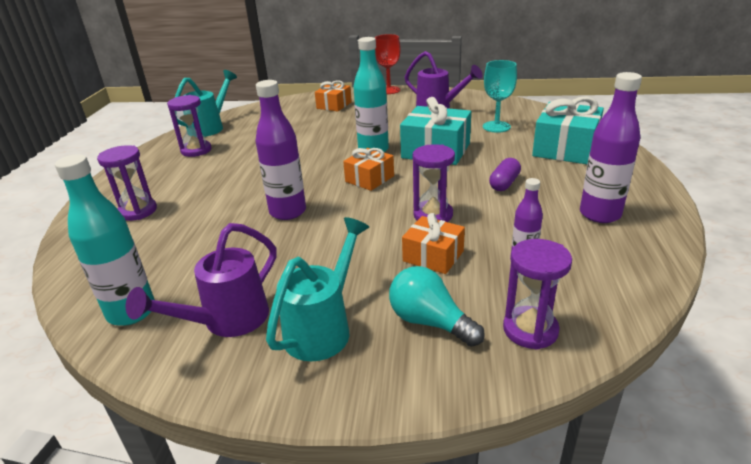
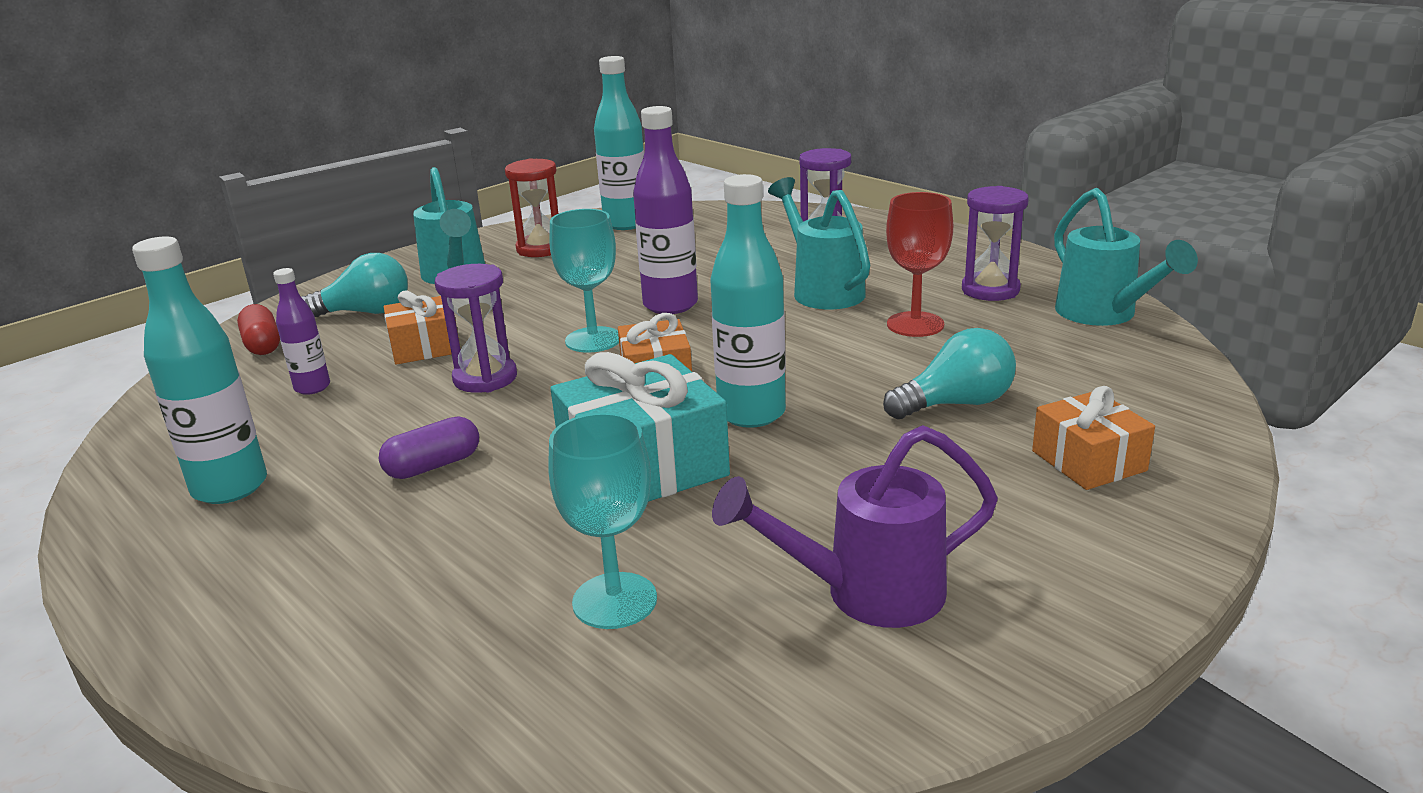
camera: 130 degrees right, 5 degrees down
purple watering can [126,223,277,337] -> red hourglass [505,158,558,257]
red goblet [375,34,401,94] -> red goblet moved to [886,192,953,337]
purple capsule [489,158,521,191] -> purple capsule turned 75 degrees clockwise [379,416,479,479]
purple hourglass [503,239,572,350] -> red capsule [237,304,280,355]
turquoise gift [532,96,604,164] -> none
purple bottle [580,72,642,223] -> turquoise bottle [132,237,267,504]
none -> turquoise goblet [549,209,619,353]
none -> turquoise watering can [768,177,870,309]
none -> turquoise light bulb [883,328,1016,419]

